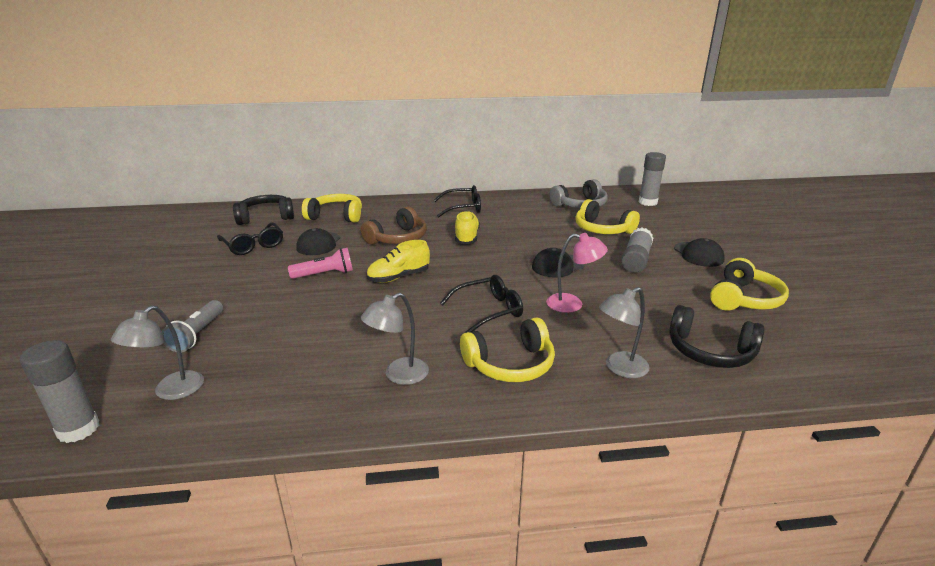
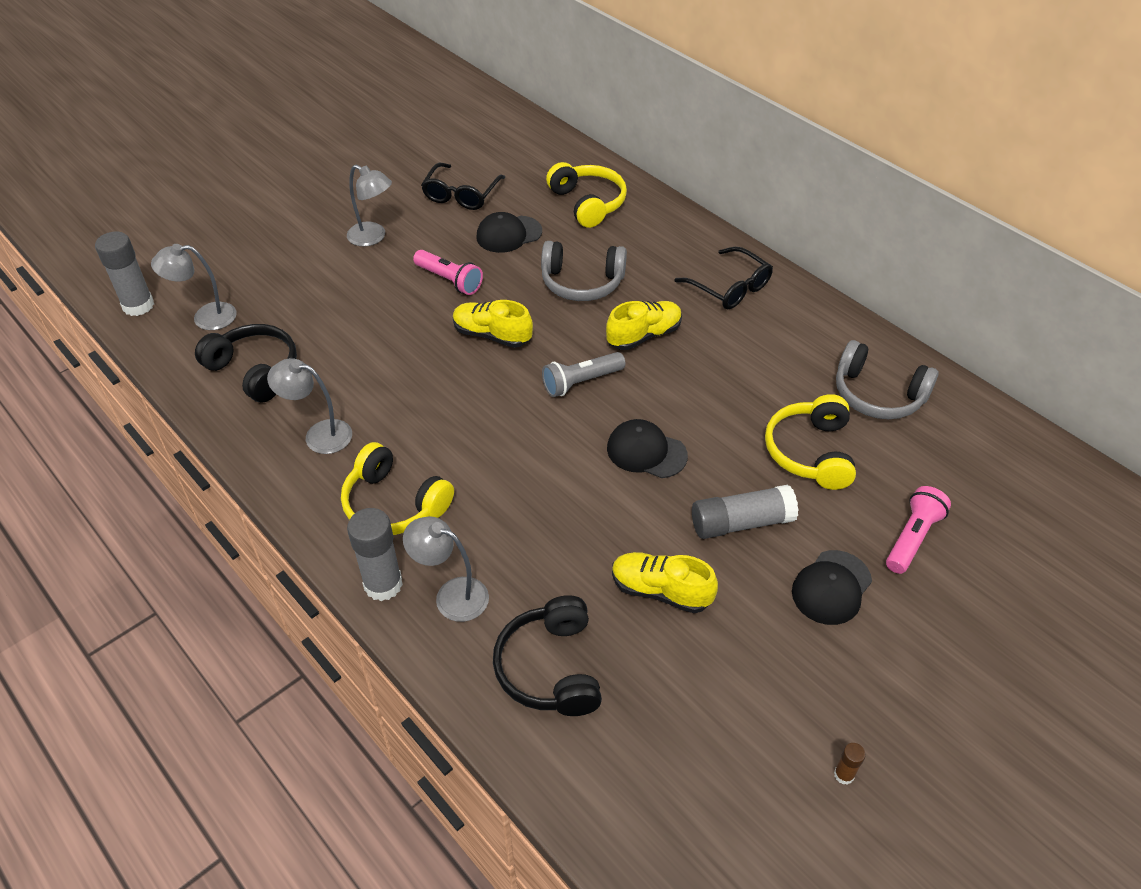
camera: 55 degrees right, 20 degrees up
grey flashlight [162,300,223,353] -> grey flashlight moved to [542,352,625,397]
black headphones [233,195,294,225] -> black headphones moved to [195,324,297,402]
brown headphones [361,206,427,245] -> grey headphones [541,241,627,301]
black glasses [440,275,523,333] -> none
pink lamp [546,233,608,313] -> none
grey glue stick [639,152,666,206] -> grey glue stick moved to [347,508,403,601]
yellow headphones [710,258,789,311] -> none
none -> grey lamp [347,165,392,246]
none -> yellow shoe [612,552,718,613]
none -> brown glue stick [834,743,866,785]
none -> pink flashlight [886,486,951,574]

